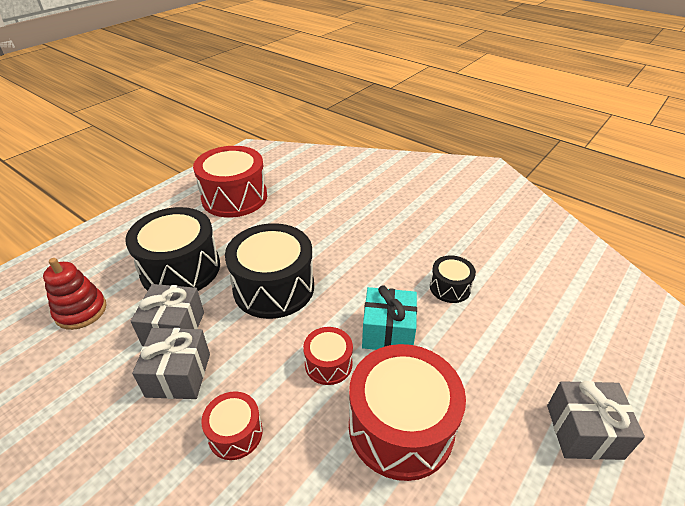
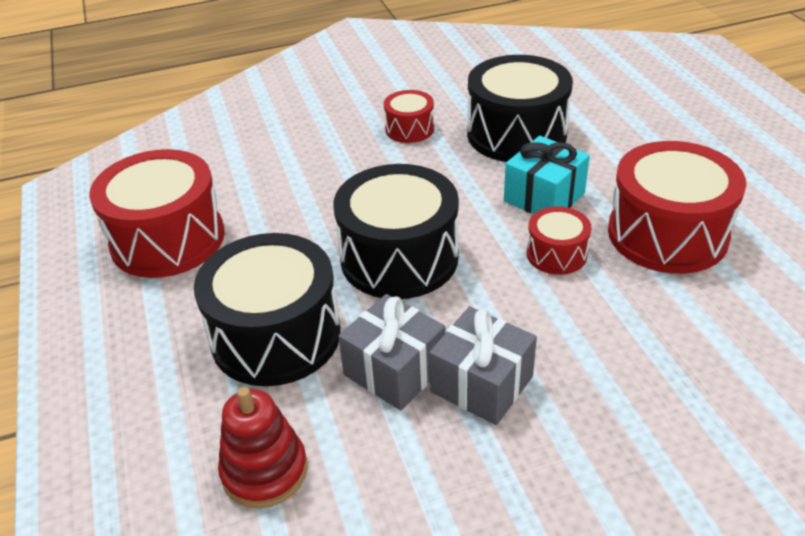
camera: 55 degrees left, 0 degrees up
red drum [201,391,263,460] -> red drum moved to [384,90,434,143]
black drum [430,255,476,303] -> black drum [467,55,573,162], size x1.98
grey gift [547,381,645,460] -> none

